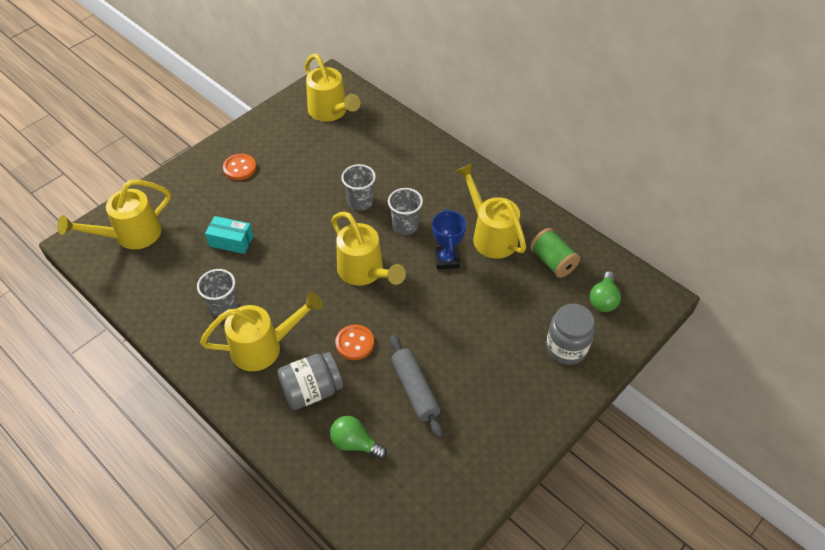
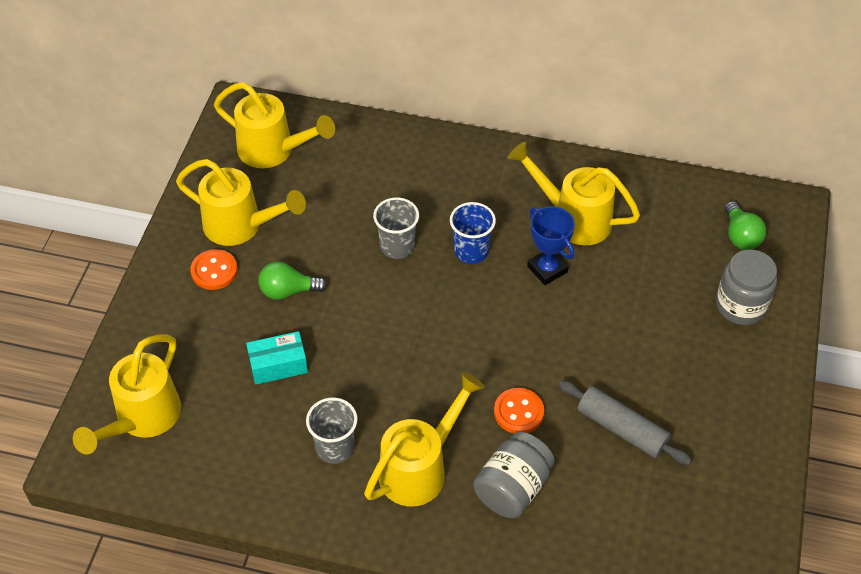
camera: 30 degrees left, 0 degrees up
green light bulb [330,416,387,459] -> green light bulb moved to [258,262,327,300]
yellow watering can [331,212,406,286] -> yellow watering can moved to [176,159,306,246]
grey cup [388,188,423,235] -> blue cup [450,202,496,264]
green spool [530,228,580,278] -> none

